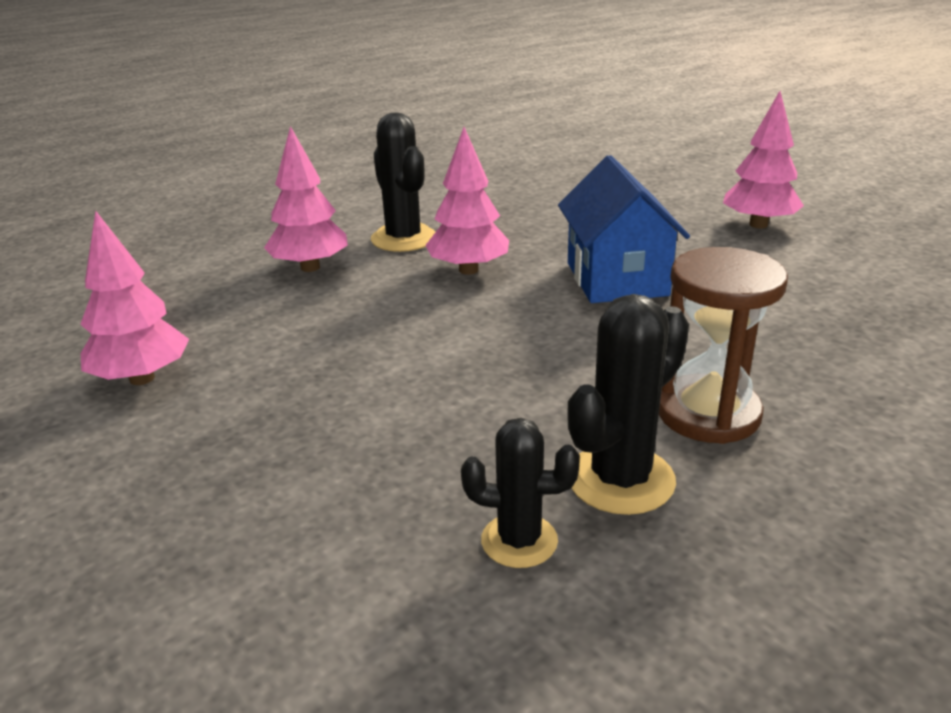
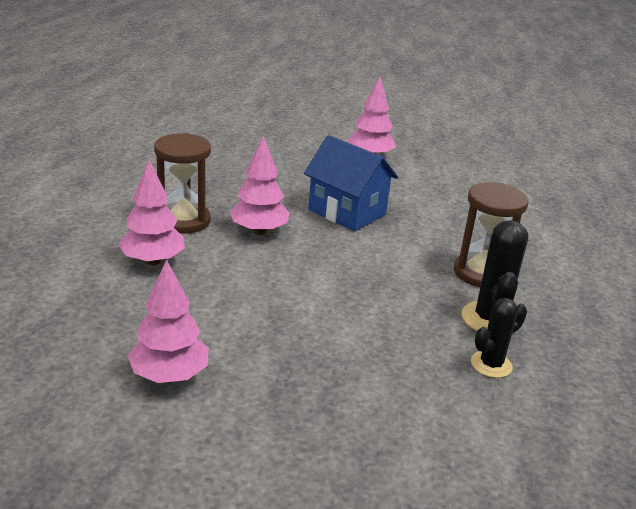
camera: 45 degrees left, 0 degrees up
black cactus [371,112,435,252] -> brown hourglass [154,133,211,234]

